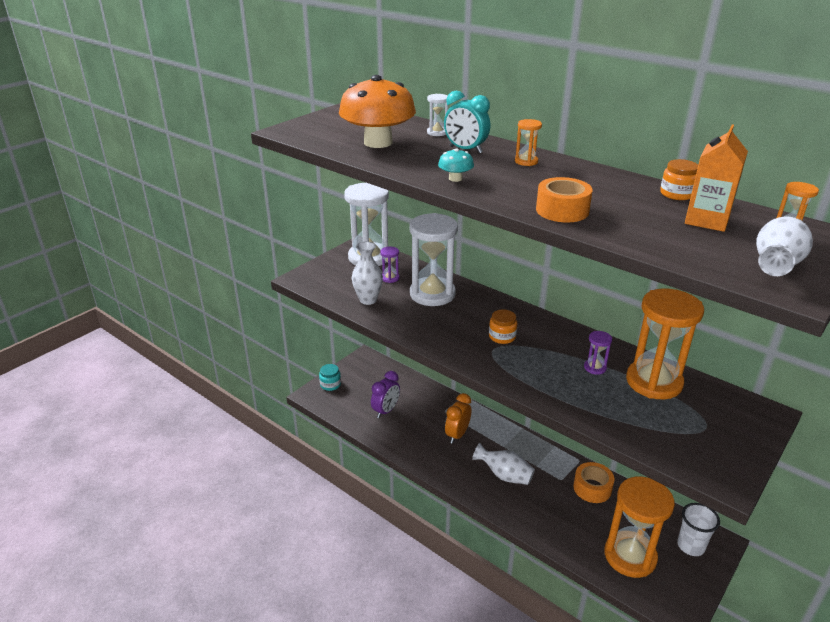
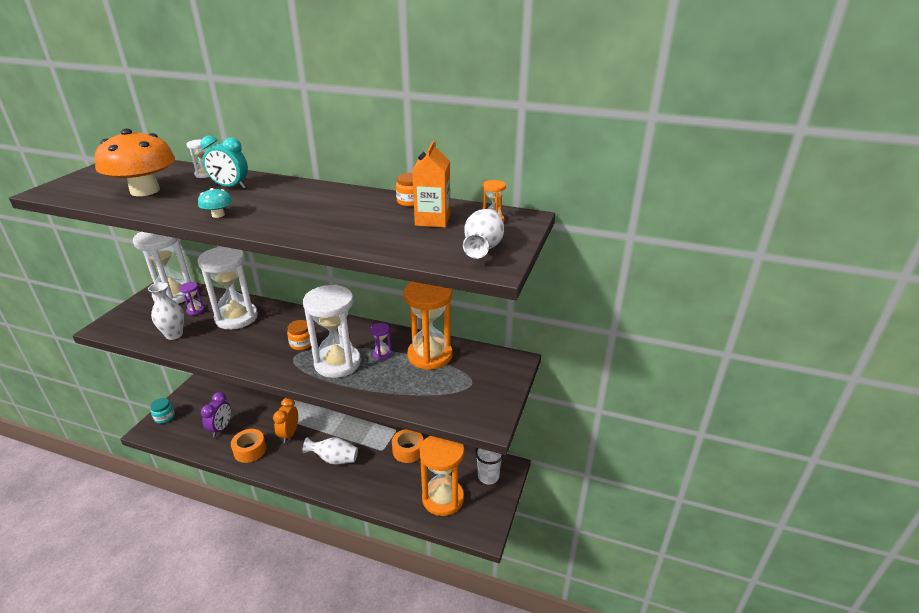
camera: 20 degrees left, 0 degrees up
orange hourglass [515,119,542,166] -> none
orange tape [536,177,593,222] -> orange tape moved to [231,429,266,463]
none -> white hourglass [303,285,361,378]

